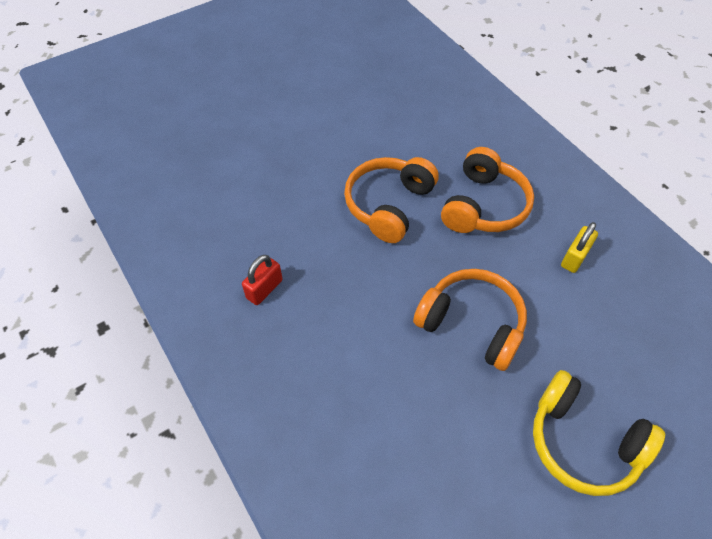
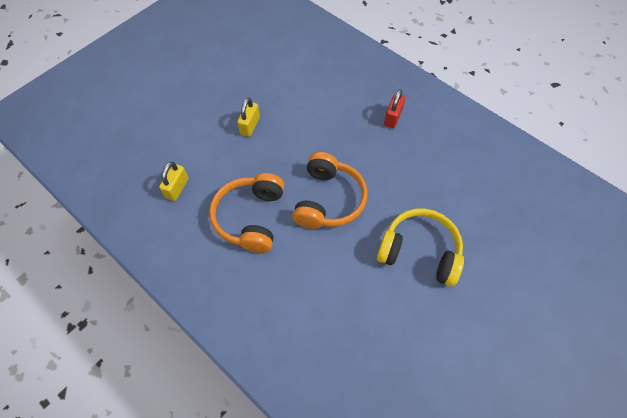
camera: 165 degrees right, 5 degrees up
orange headphones [413,269,527,371] -> yellow padlock [237,98,260,137]
yellow headphones [533,370,665,496] -> yellow headphones moved to [377,208,464,287]

